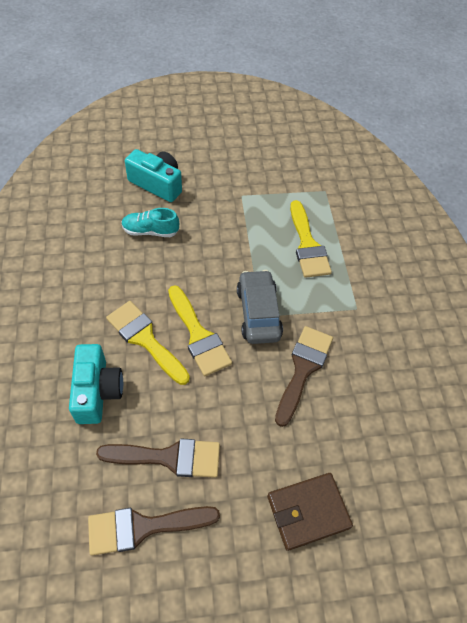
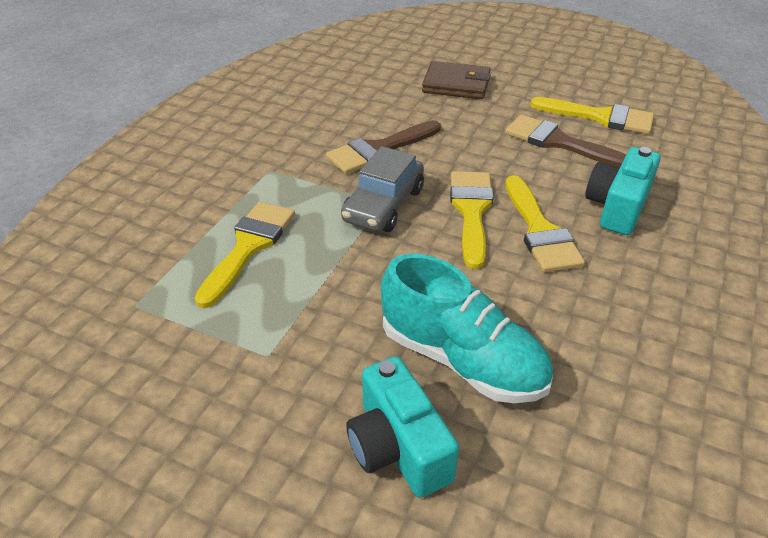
camera: 145 degrees left, 15 degrees down
brown brush [88,506,220,556] -> yellow brush [530,97,654,134]
turquoise shoe [122,208,179,237] -> turquoise shoe [381,254,553,403], size x1.75

